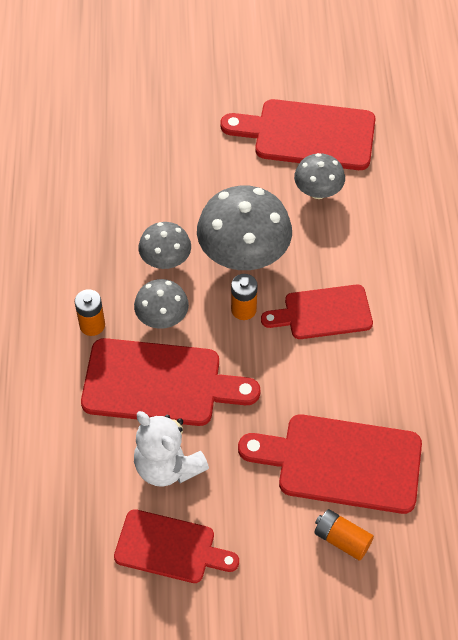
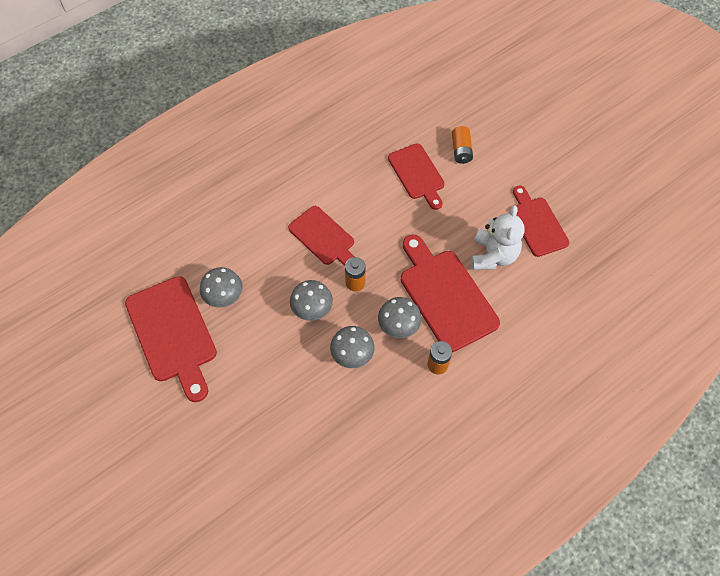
camera: 125 degrees left, 5 degrees up
grey mushroom [197,185,292,270] -> grey mushroom [290,280,333,321], size x0.56
red cutting board [238,414,422,514] -> red cutting board [388,143,445,210], size x0.65

